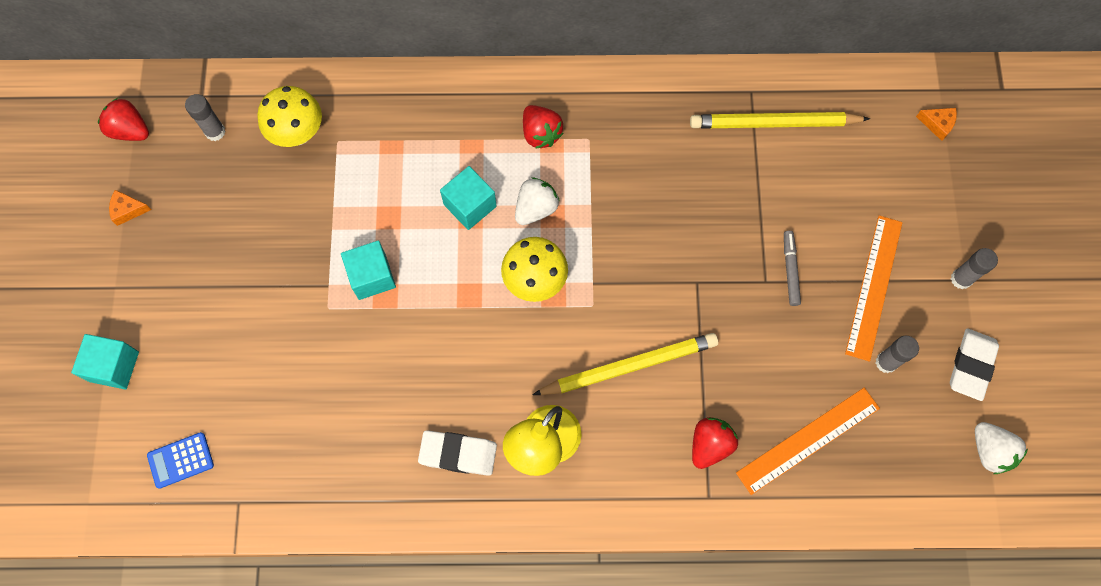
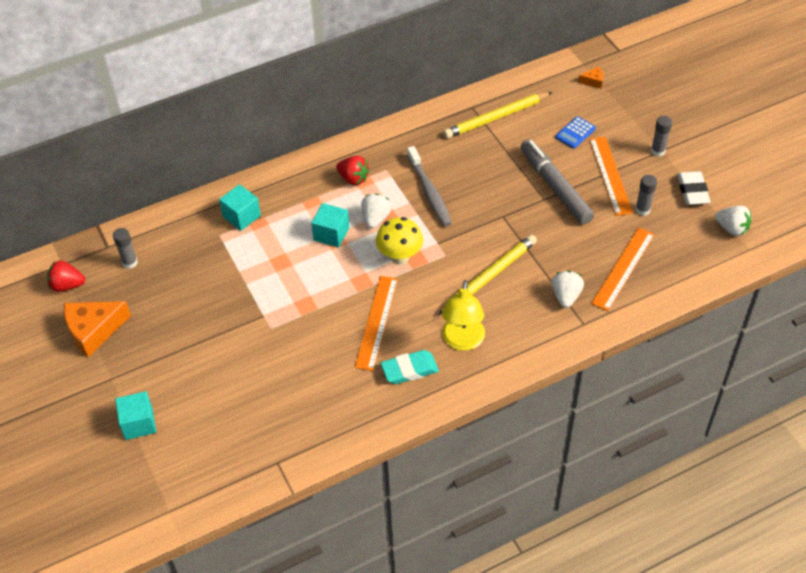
camera: 25 degrees left, 20 degrees down
orange cheese [109,190,151,226] -> orange cheese [64,301,131,357], size x2.20
blue calculator [147,432,214,489] -> blue calculator moved to [555,116,596,148]
yellow mushroom [257,86,322,147] -> none
turquoise cube [341,240,396,300] -> turquoise cube moved to [219,184,261,231]
white eraser [418,430,497,476] -> turquoise eraser [381,350,439,384]
red strawberry [692,417,738,469] -> white strawberry [552,271,584,308]
grey marker [784,231,801,306] -> grey marker [521,139,594,225], size x2.15
none -> orange ruler [355,276,398,371]
none -> grey toothbrush [407,146,452,227]

